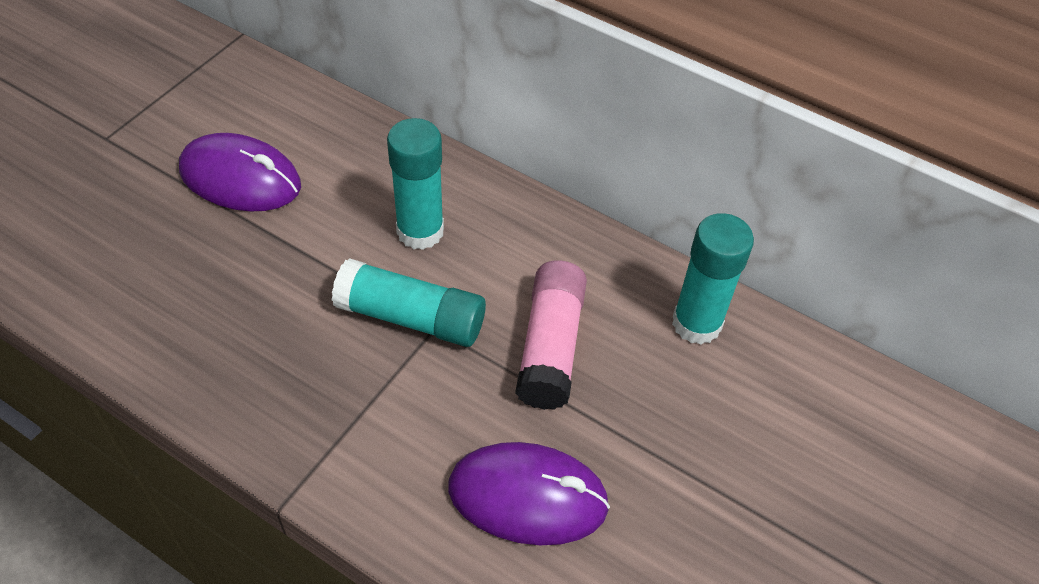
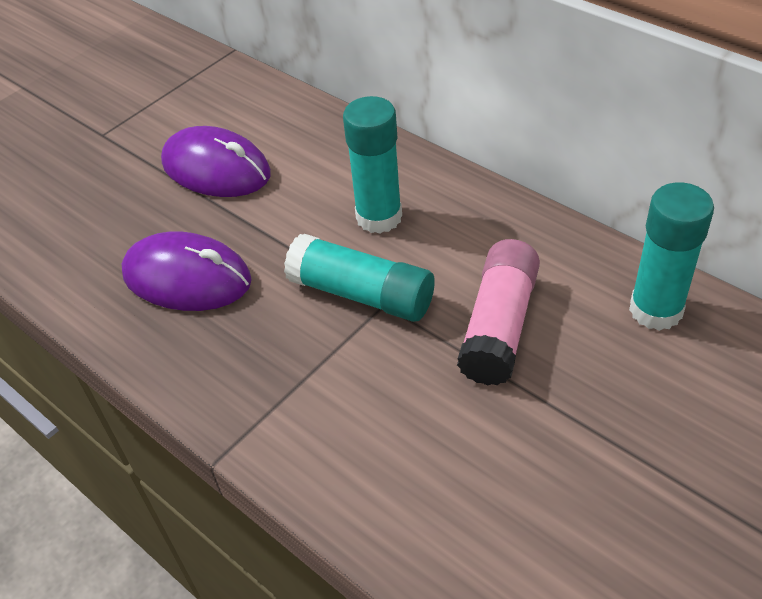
camera: 15 degrees right, 5 degrees down
purple mouse [448,442,610,545] -> purple mouse moved to [121,231,252,311]

